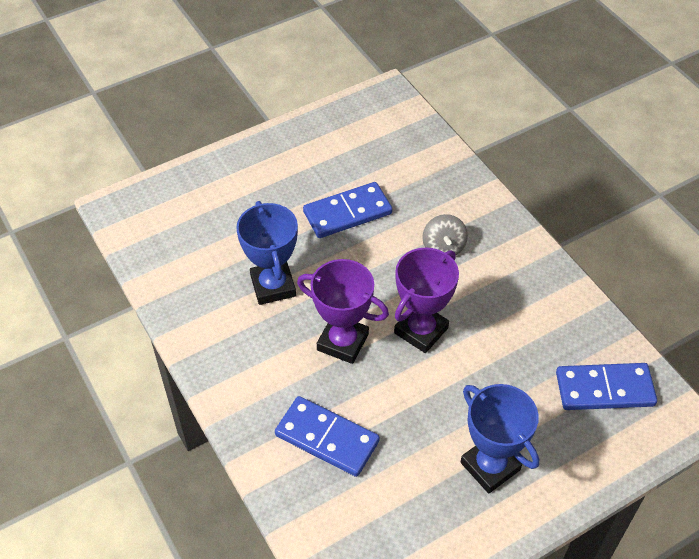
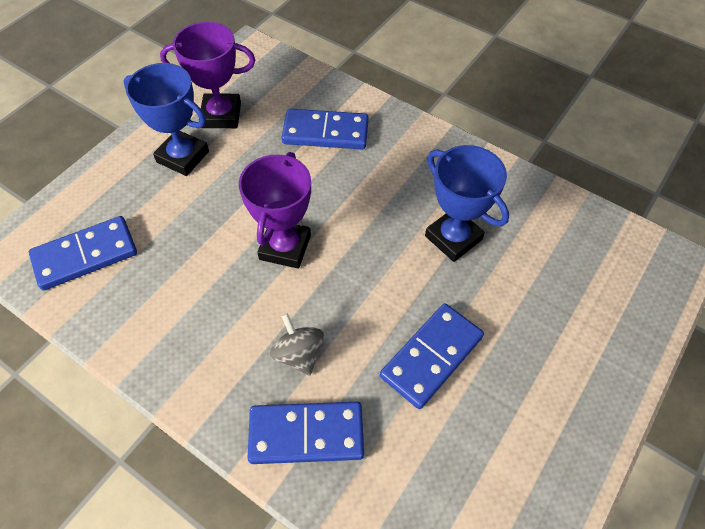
camera: 155 degrees right, 5 degrees up
purple trophy [297,259,389,364] -> purple trophy moved to [160,22,255,128]
none -> blue domino [248,402,364,464]

